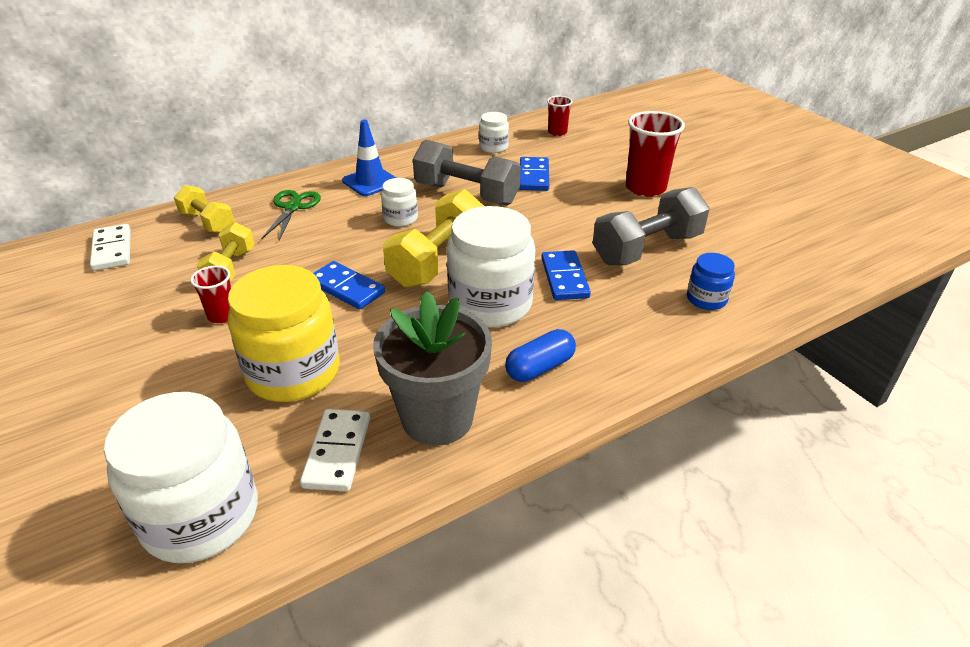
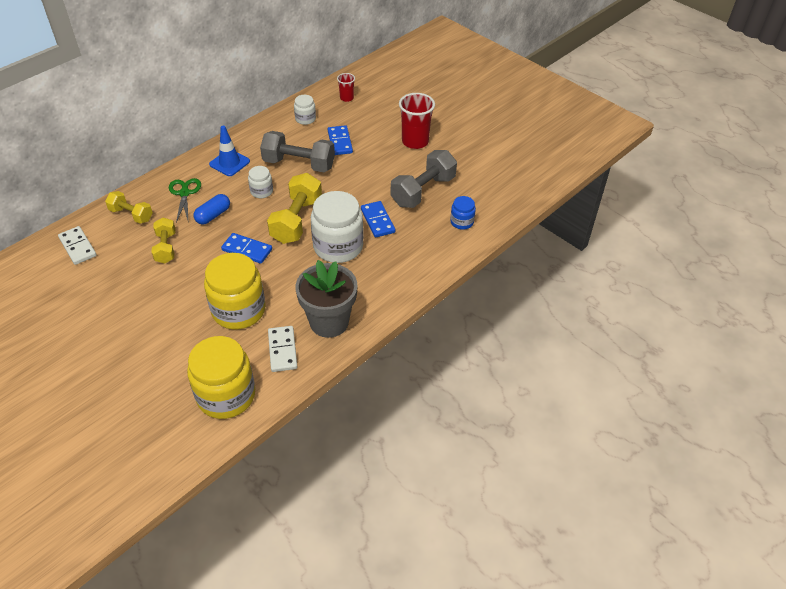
camera: 15 degrees left, 10 degrees up
white jar [104,392,258,563] -> yellow jar [187,336,255,419]
red cup [190,266,231,323] -> none
blue capsule [505,329,576,382] -> blue capsule moved to [193,194,230,225]

